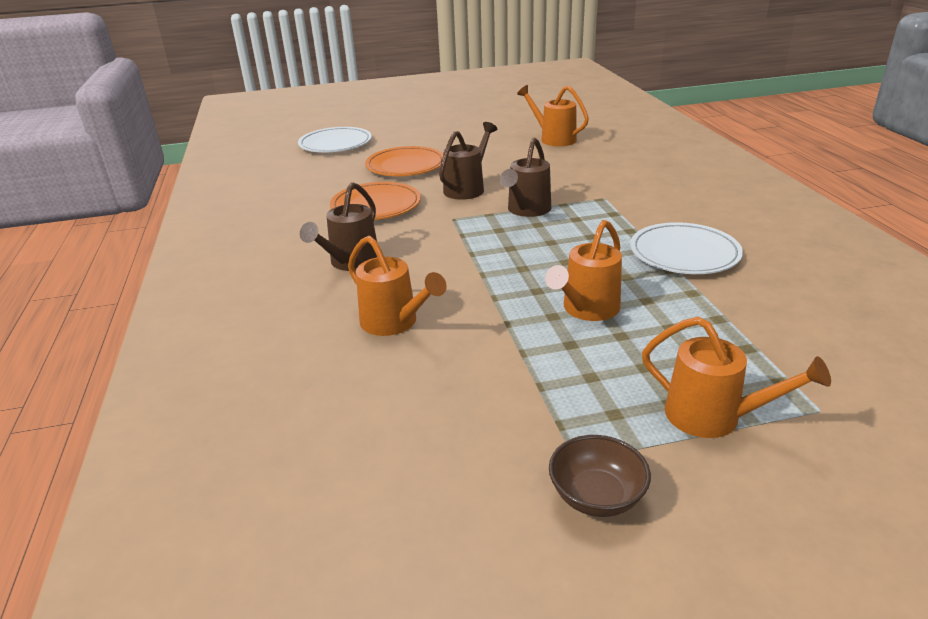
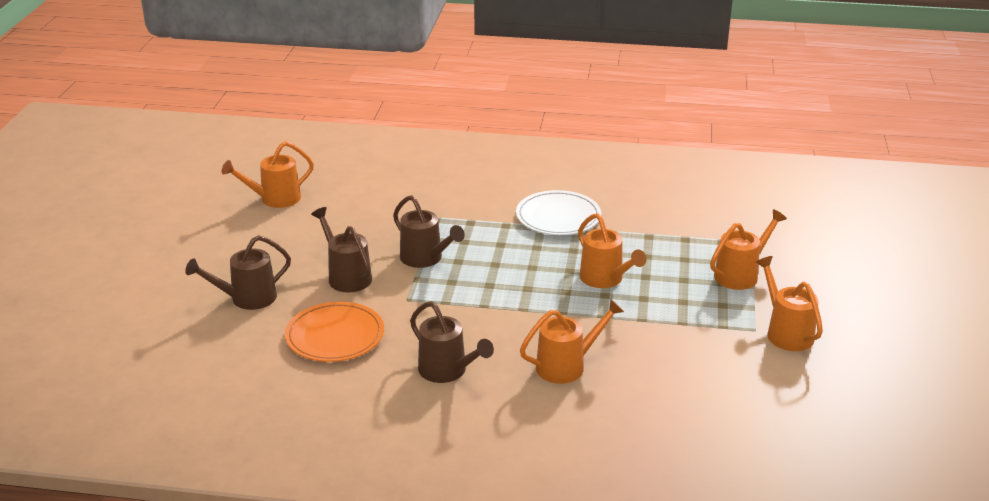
camera: 70 degrees left, 0 degrees up
white plate [298,127,372,152] -> none
orange plate [365,146,443,176] -> brown watering can [185,235,291,310]
brown bowl [549,435,651,517] -> orange watering can [756,256,823,351]

